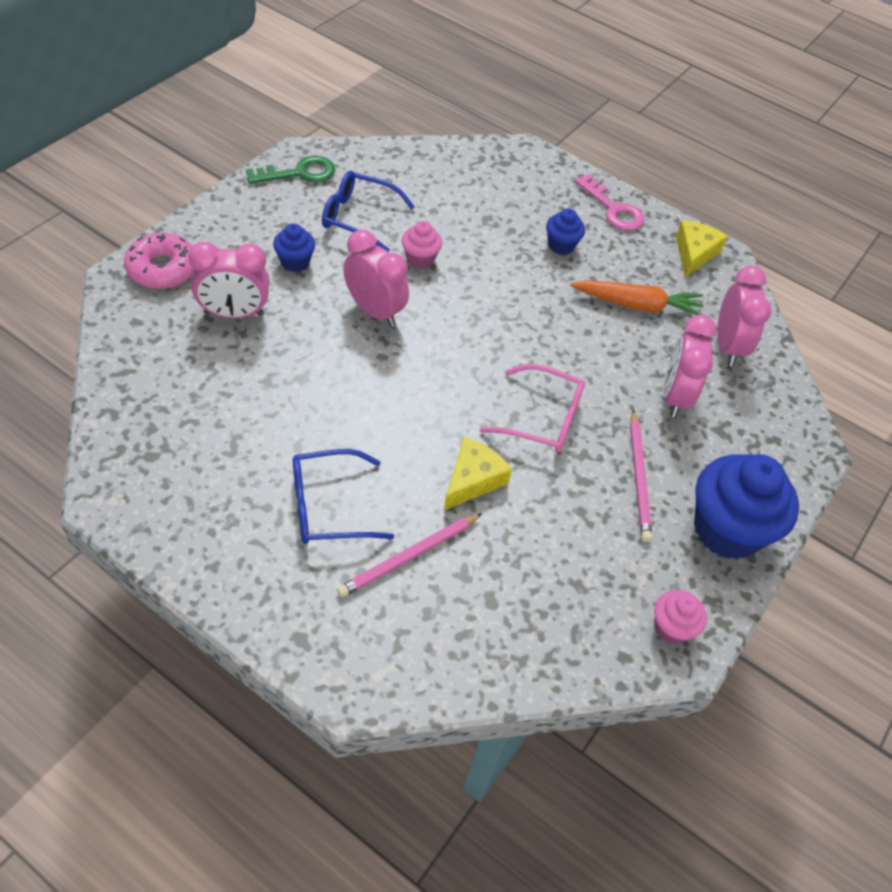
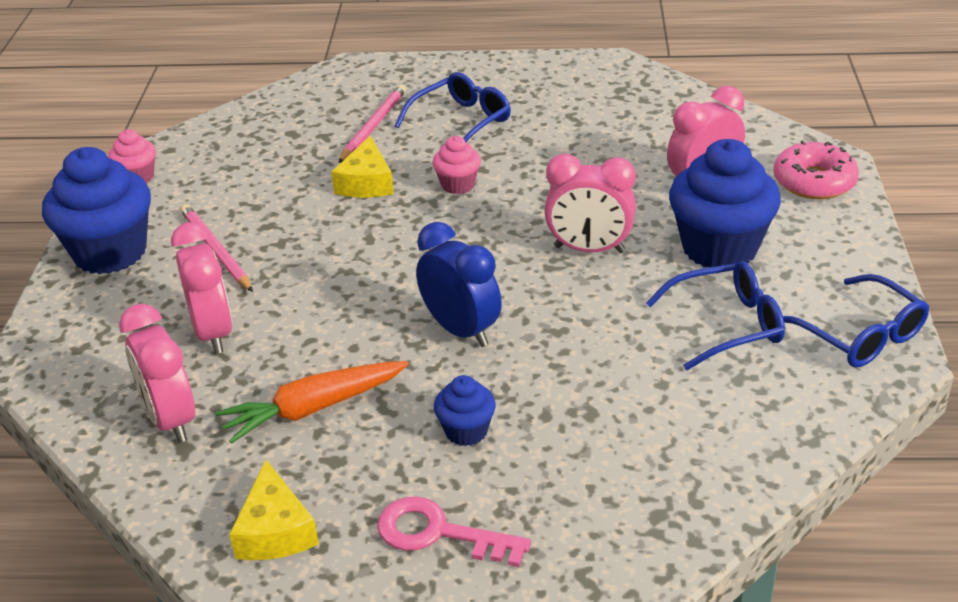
camera: 155 degrees right, 15 degrees down
green key [246,156,335,184] -> blue glasses [783,274,929,368]
blue cupcake [273,223,315,272] -> blue cupcake [669,139,781,267], size x2.05
pink cupcake [402,221,442,269] -> pink cupcake moved to [432,136,481,194]
pink glasses [480,364,585,453] -> none
none -> blue clock [416,222,502,347]

